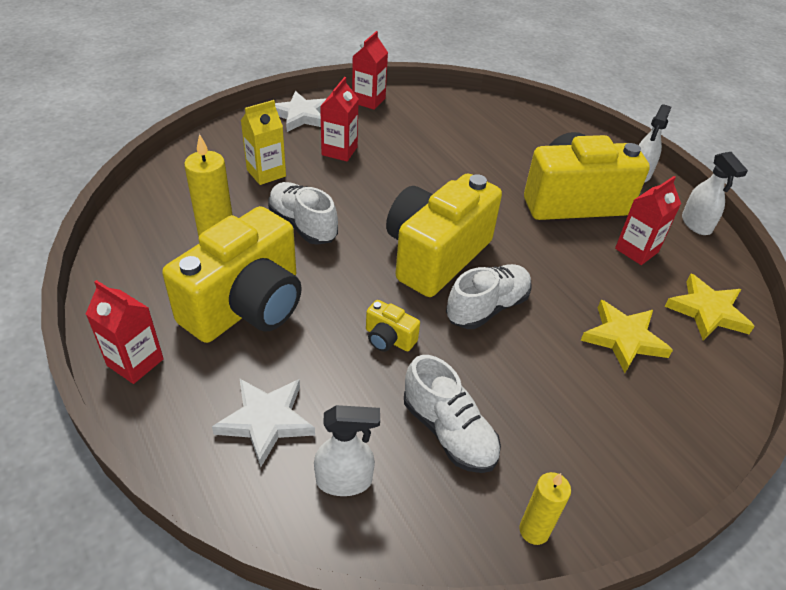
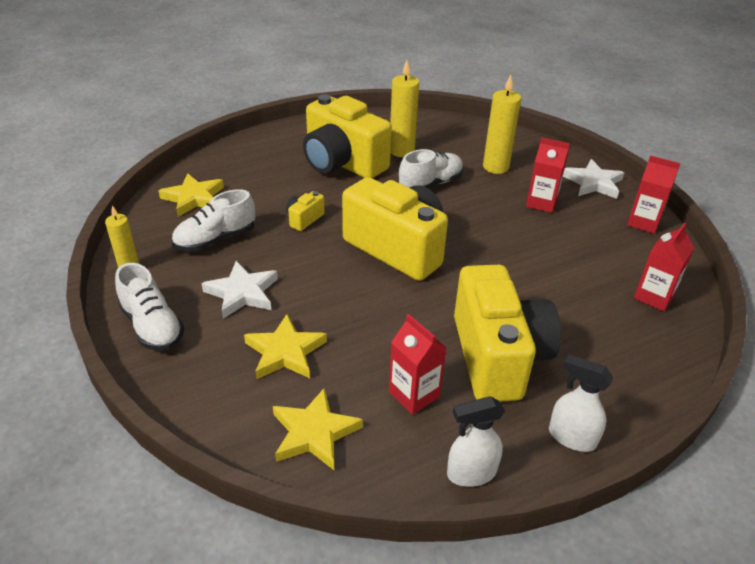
camera: 95 degrees right, 5 degrees down
red carton [86,280,164,384] -> red carton moved to [634,223,694,311]
white star [212,379,315,467] -> white star moved to [201,261,278,319]
yellow carton [241,100,286,185] -> yellow candle [483,75,521,174]
white spray bottle [314,405,380,496] -> yellow star [159,173,224,217]
white shoe [446,264,532,329] -> white shoe moved to [115,263,184,351]

